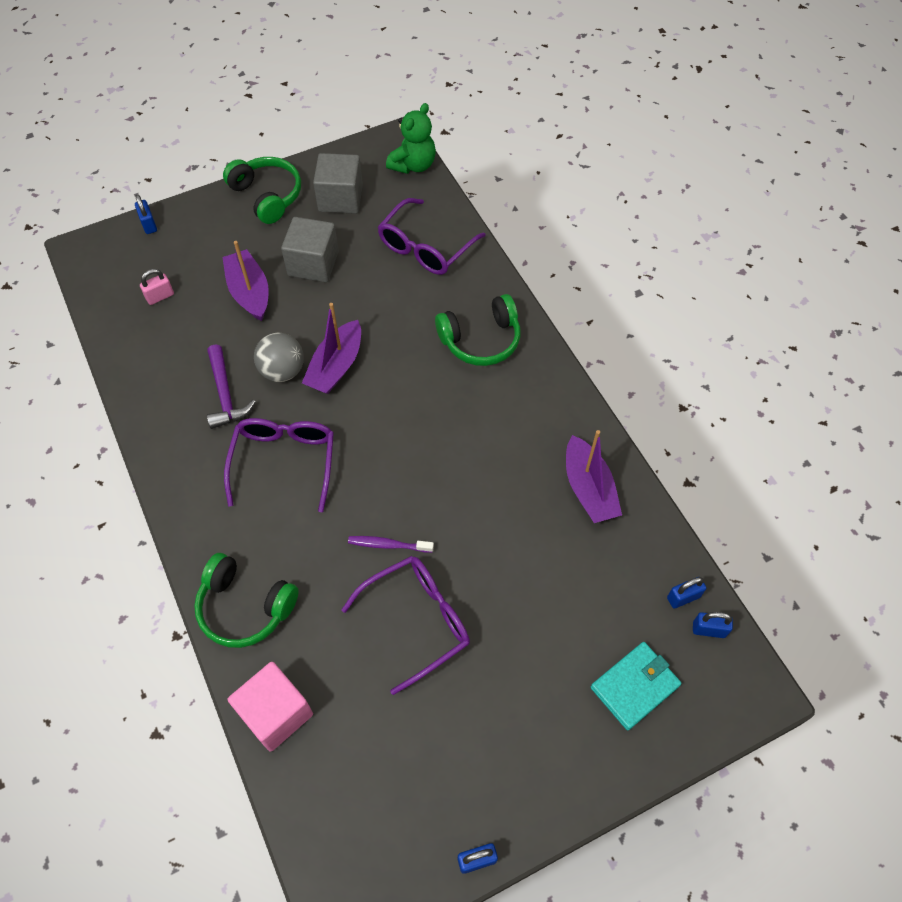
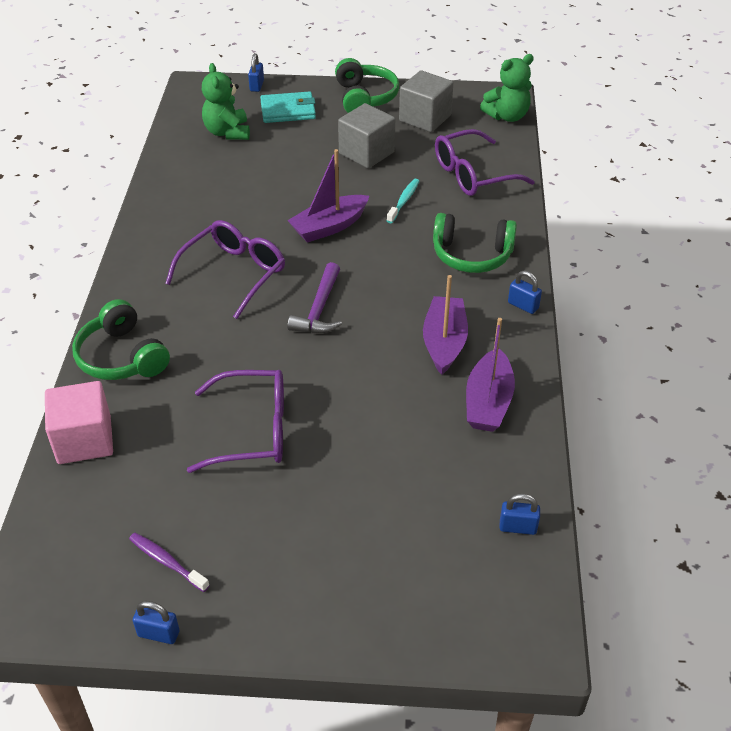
camera: 30 degrees right, 15 degrees down
pink padlock [140,269,174,305] -> green teddy bear [202,63,250,140]
purple hammer [207,344,256,429] -> purple hammer moved to [287,262,342,333]
purple boat [222,241,269,321] -> purple boat moved to [423,275,468,375]
grey ball [254,333,304,382] -> none
purple toothbrush [348,536,434,553] -> purple toothbrush moved to [129,533,210,592]
turquoise wallet [591,642,681,730] -> turquoise wallet moved to [260,92,316,123]
blue padlock [693,612,733,638] -> blue padlock moved to [508,271,542,314]
none -> turquoise toothbrush [387,179,419,223]

